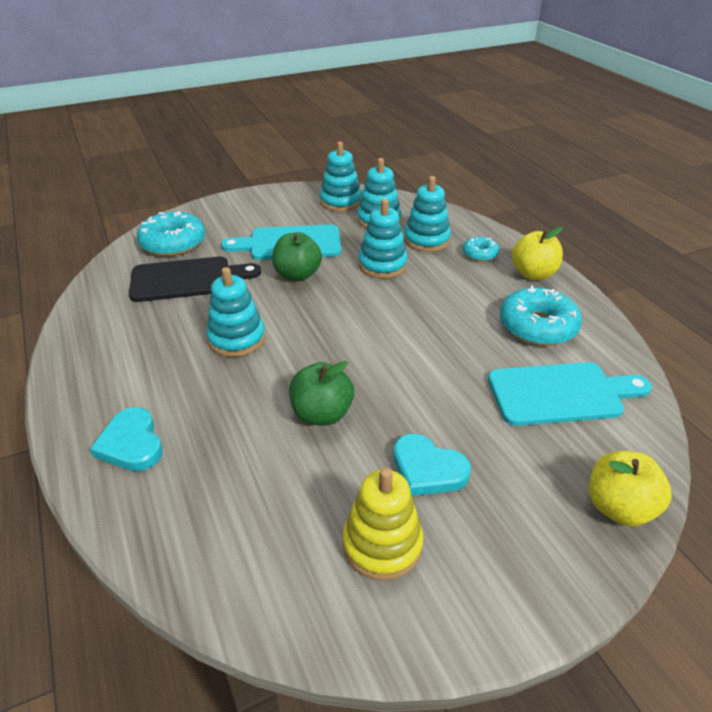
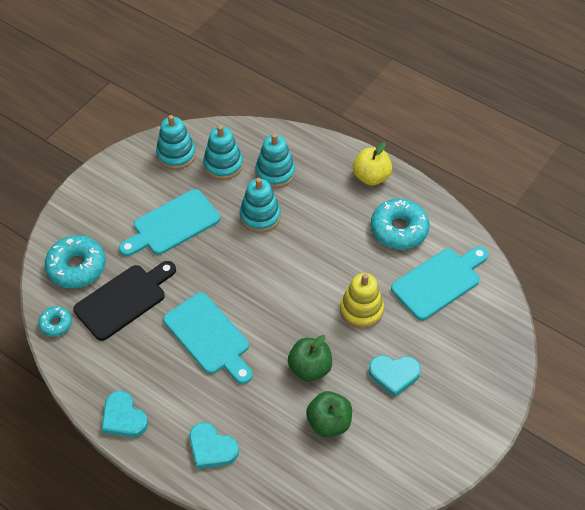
camera: 30 degrees left, 15 degrees up
turquoise stacking toy [206,267,266,357] -> turquoise cutting board [163,292,253,384]
green apple [272,232,322,281] -> green apple moved to [306,391,352,437]
yellow stacking toy [343,468,423,581] -> yellow stacking toy moved to [340,273,384,329]
turquoise donut [463,237,499,262] -> turquoise donut moved to [38,306,72,336]
yellow apple [589,451,672,526] -> none
none -> turquoise heart [102,391,148,437]

